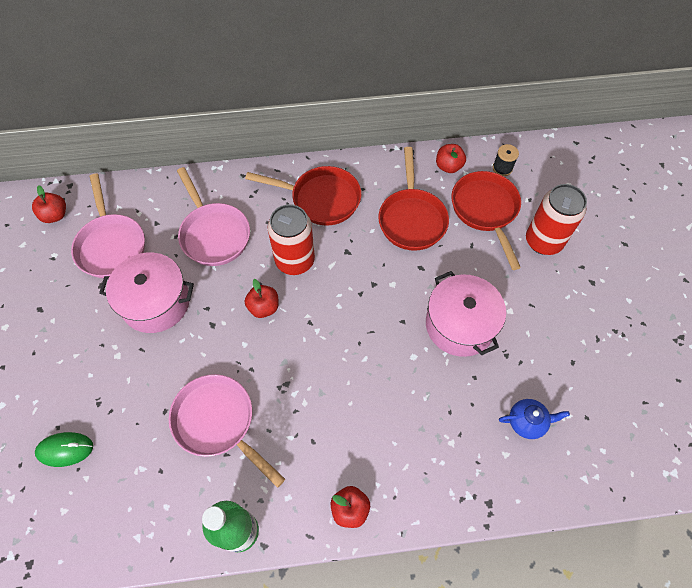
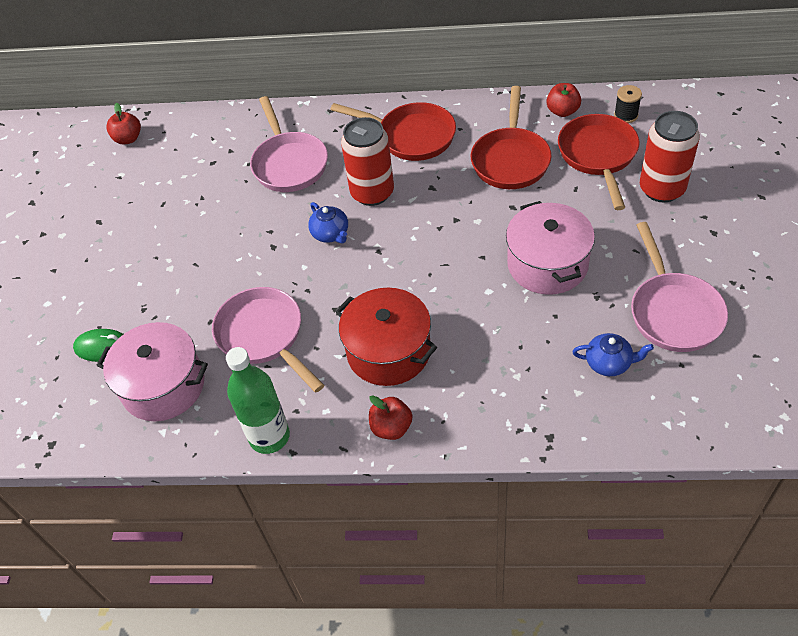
camera: 15 degrees right, 10 degrees down
pink pan [71,174,145,278] -> pink pan moved to [631,222,728,352]
pink pot [99,252,194,333] -> pink pot moved to [97,322,208,421]
red apple [245,279,279,318] -> blue teapot [308,202,348,243]
none -> red pot [335,288,437,386]

